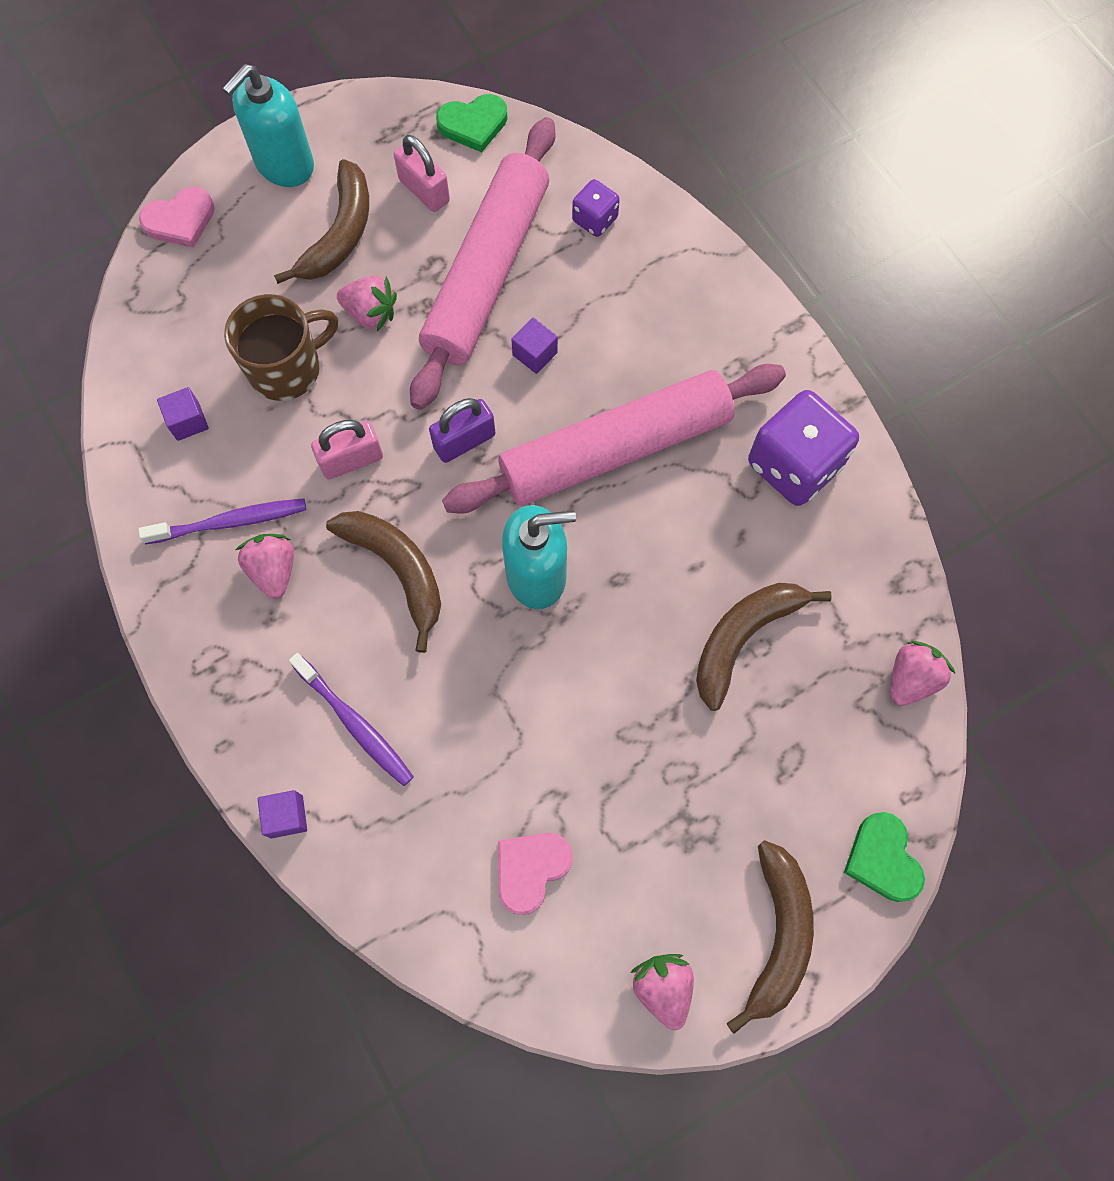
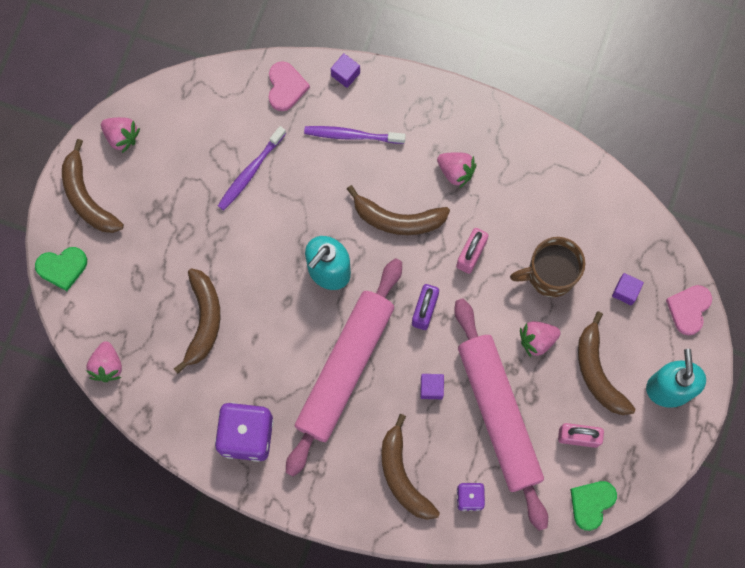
camera: 140 degrees right, 5 degrees up
purple toothbrush [138,498,306,544] -> purple toothbrush moved to [218,126,286,211]
purple cube [157,387,209,441] -> purple cube moved to [612,273,644,305]
brown mug [224,294,338,401] -> brown mug turned 60 degrees clockwise [510,237,585,297]
pink heart [498,833,573,915] -> pink heart moved to [269,61,310,111]
green heart [844,812,925,902] -> green heart turned 135 degrees clockwise [35,247,87,291]
none -> brown banana [381,414,440,520]

